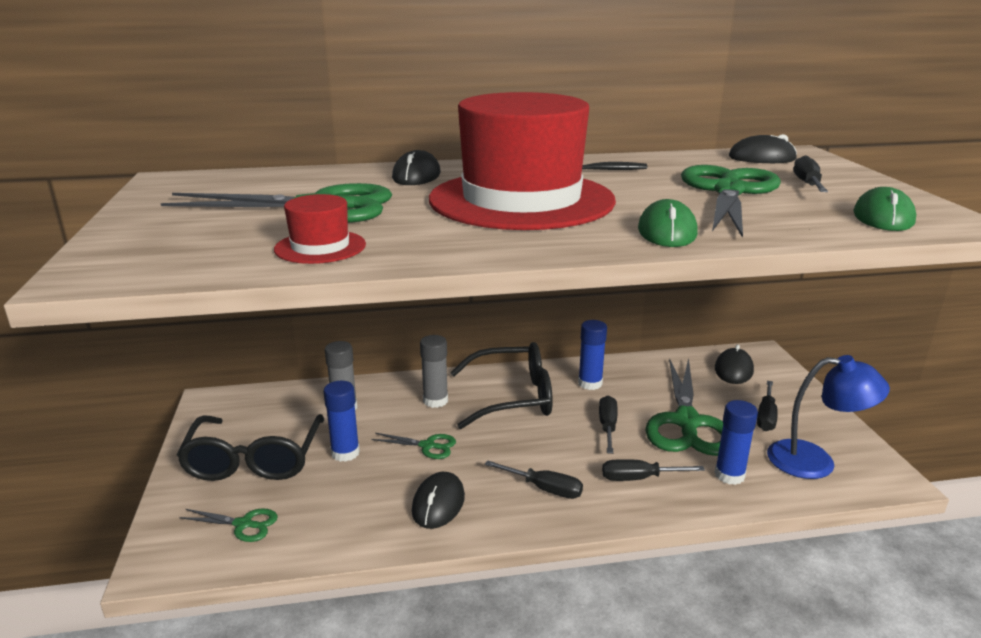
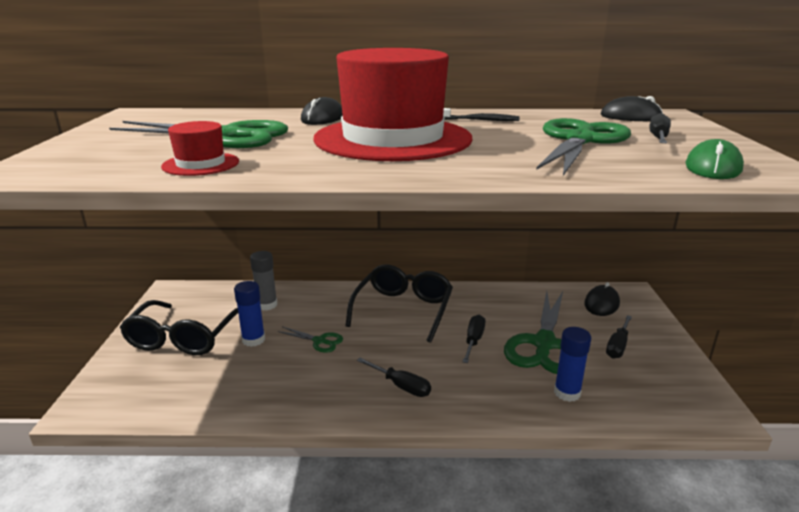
camera: 10 degrees right, 0 degrees up
green scissors [179,508,278,542] -> none
black mouse [412,472,465,529] -> none
grey glue stick [420,335,448,408] -> none
black glasses [450,342,553,429] -> black glasses turned 75 degrees counterclockwise [345,265,453,343]
blue glue stick [578,320,607,390] -> none
black screwdriver [602,459,705,481] -> none
green mouse [638,199,698,247] -> none
blue lamp [767,355,890,479] -> none

